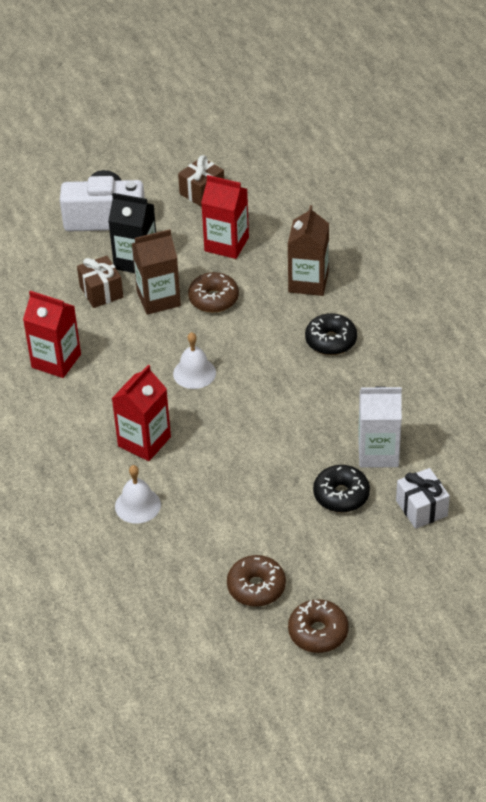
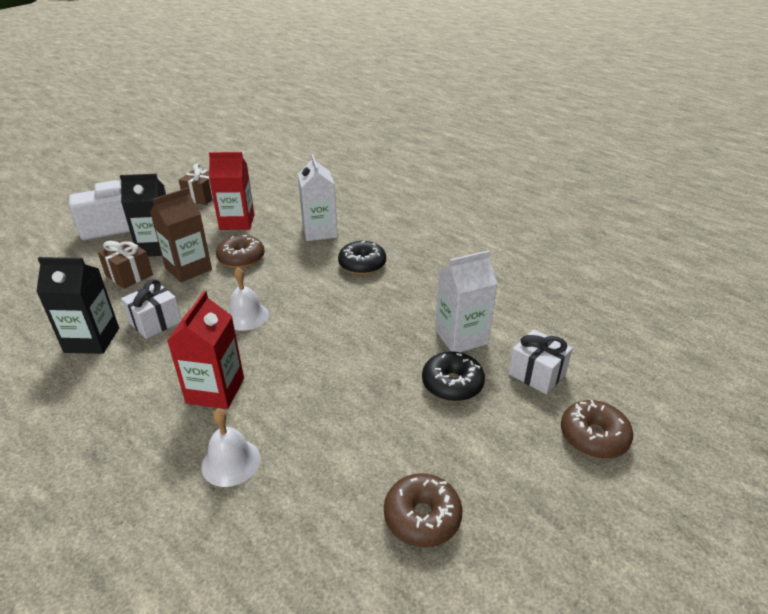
camera: 25 degrees left, 10 degrees down
red carton [23,291,81,378] -> black carton [36,257,119,354]
brown carton [288,205,329,296] -> white carton [298,154,338,241]
brown donut [288,599,348,653] -> brown donut moved to [561,400,633,459]
none -> white gift [121,279,182,339]

